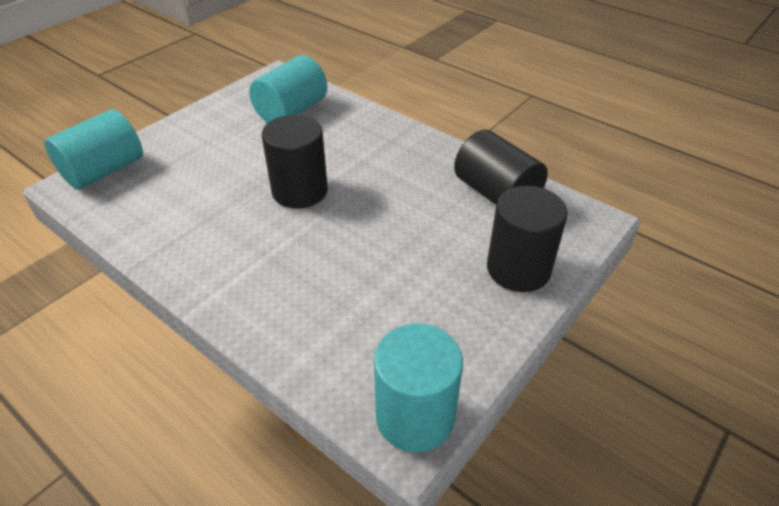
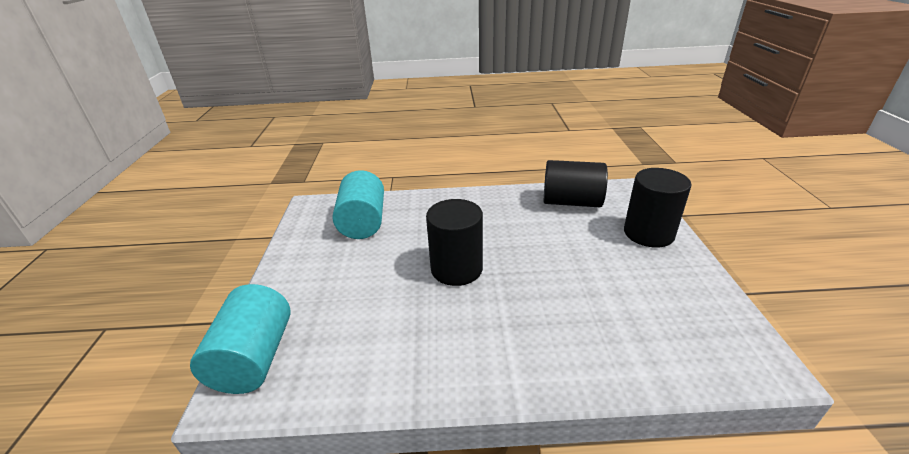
camera: 40 degrees left, 10 degrees down
turquoise cylinder [374,323,463,453] -> none

